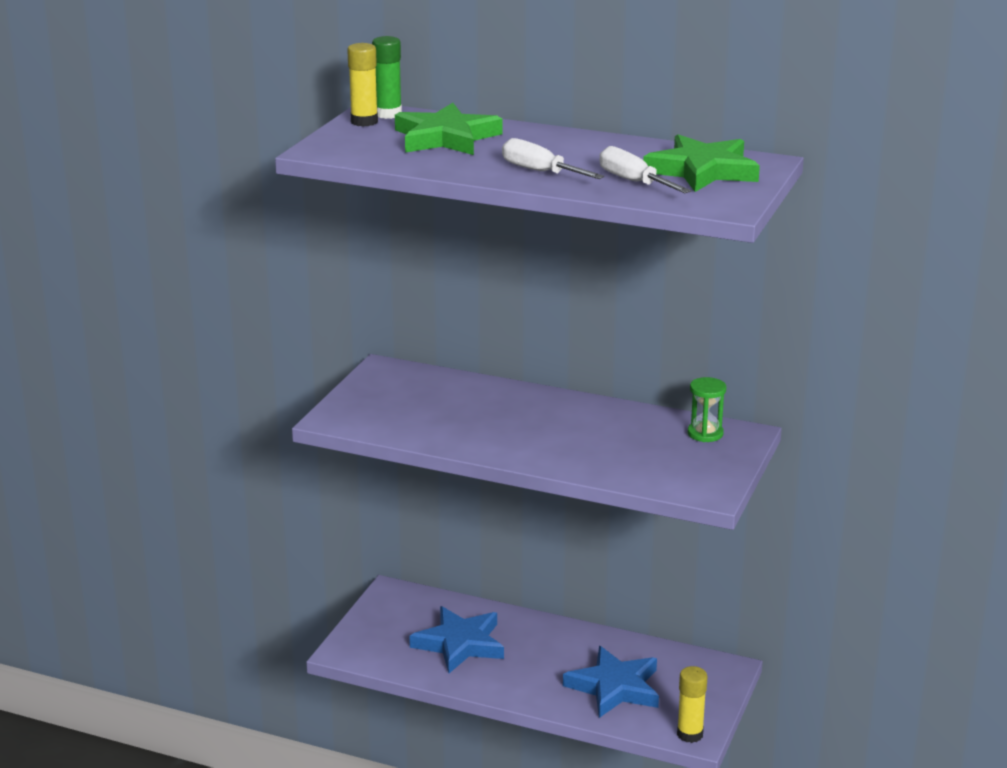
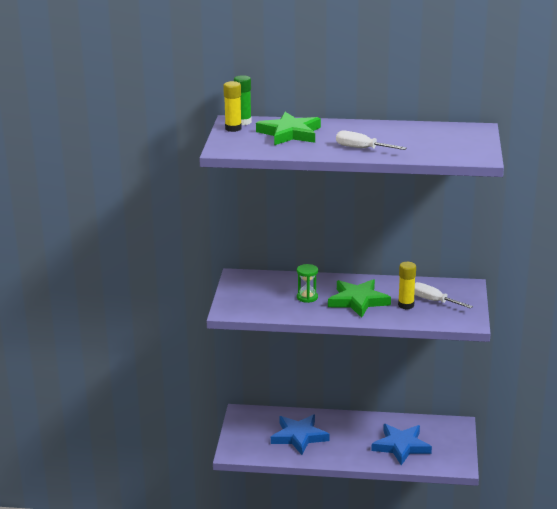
camera: 15 degrees left, 0 degrees up
white screwdriver [599,146,691,193] -> white screwdriver moved to [414,282,473,309]
green star [643,134,760,192] -> green star moved to [328,279,391,318]
yellow glue stick [677,666,707,743] -> yellow glue stick moved to [398,262,416,309]
green hourglass [688,377,726,442] -> green hourglass moved to [297,264,318,303]

